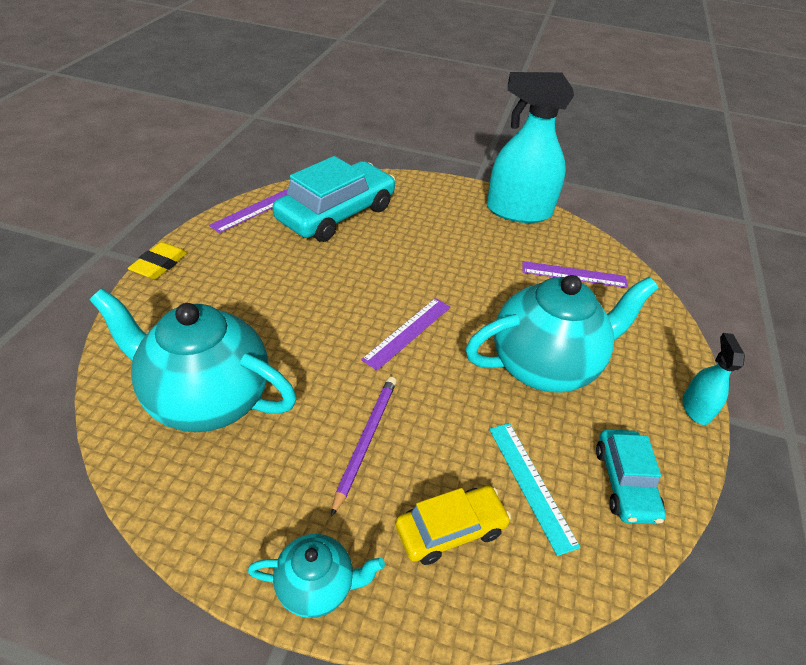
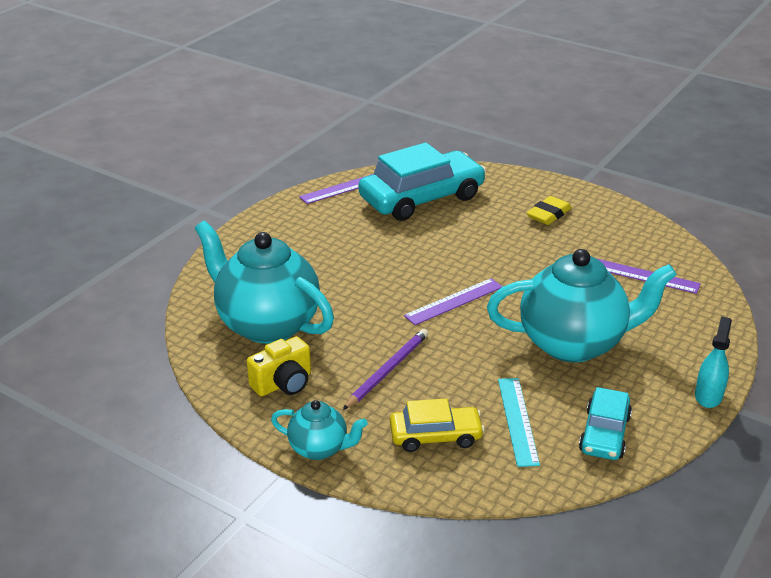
camera: 20 degrees right, 10 degrees down
yellow eraser [128,242,188,279] -> yellow eraser moved to [527,196,572,225]
turquoise spray bottle [487,72,574,223] -> none
none -> yellow camera [247,336,311,396]

